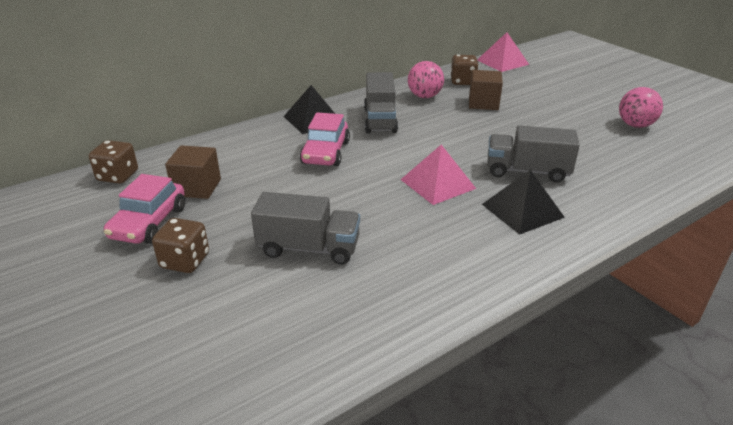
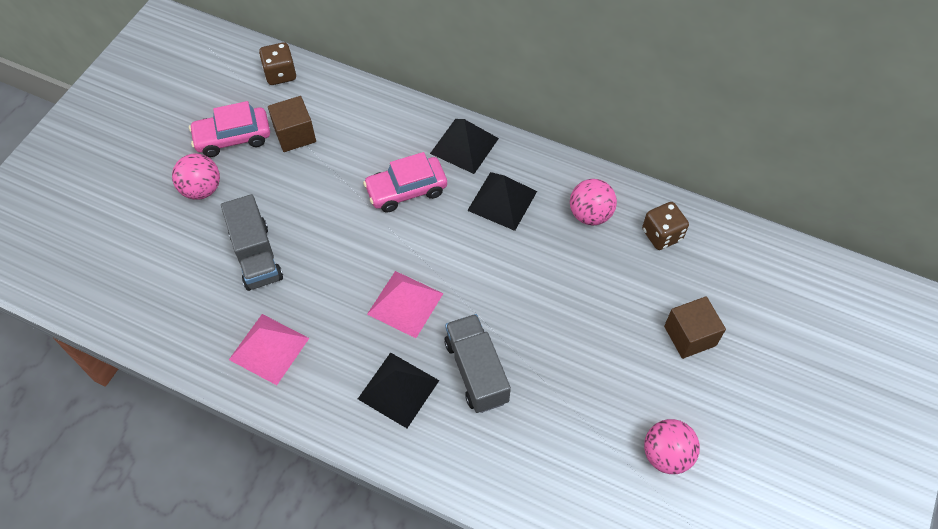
camera: 60 degrees right, 25 degrees up
brown dice [152,218,209,273] -> pink ball [172,154,220,200]
grey truck [364,72,398,133] -> black pyramid [467,172,537,231]
brown cube [469,70,503,110] -> brown cube moved to [664,296,726,359]
pink pyramid [477,32,529,72] -> pink pyramid moved to [229,314,309,385]

